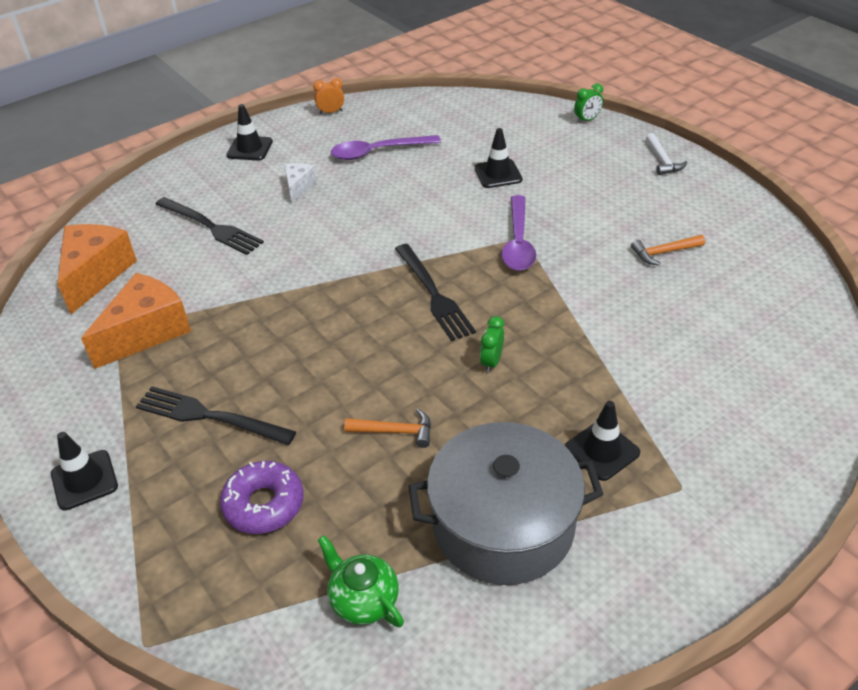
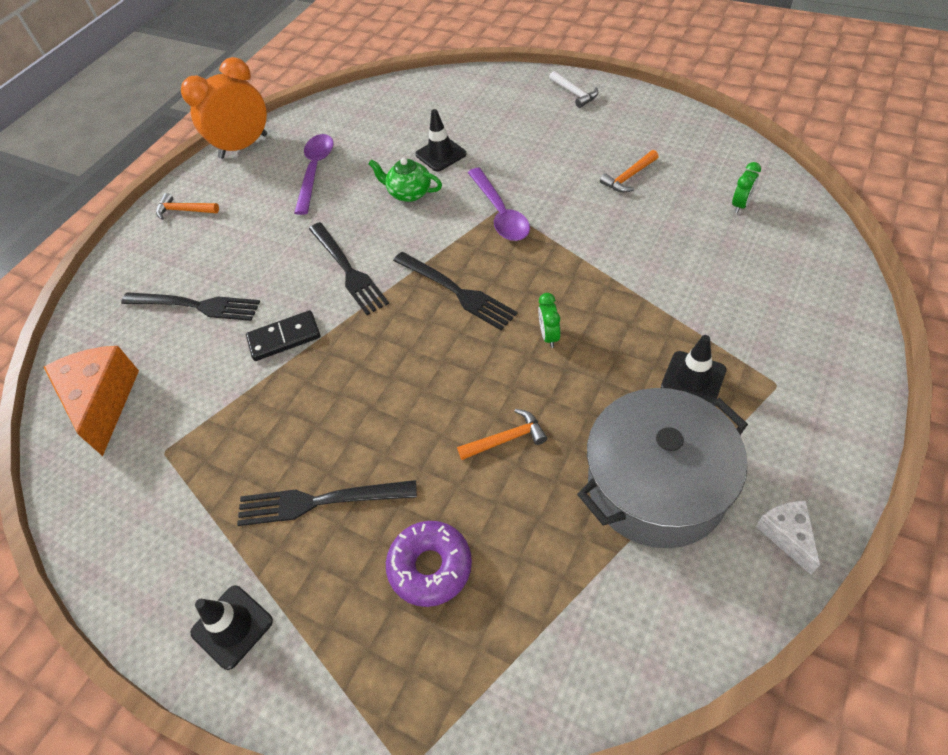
camera: 20 degrees left, 10 degrees up
orange cheese [81,273,191,369] -> none
black traffic cone [226,104,273,160] -> orange hammer [156,193,219,220]
white cheese [284,163,316,203] -> white cheese moved to [756,501,820,575]
orange clock [313,78,344,114] -> orange clock [181,57,267,159], size x2.29
green teapot [318,535,404,627] -> green teapot moved to [368,158,442,202]
purple spoon [331,135,441,160] -> purple spoon turned 135 degrees clockwise [294,134,334,215]
green clock [574,83,603,124] -> green clock moved to [732,162,761,213]
none -> black domino [246,310,320,361]
none -> black fork [309,222,389,315]

